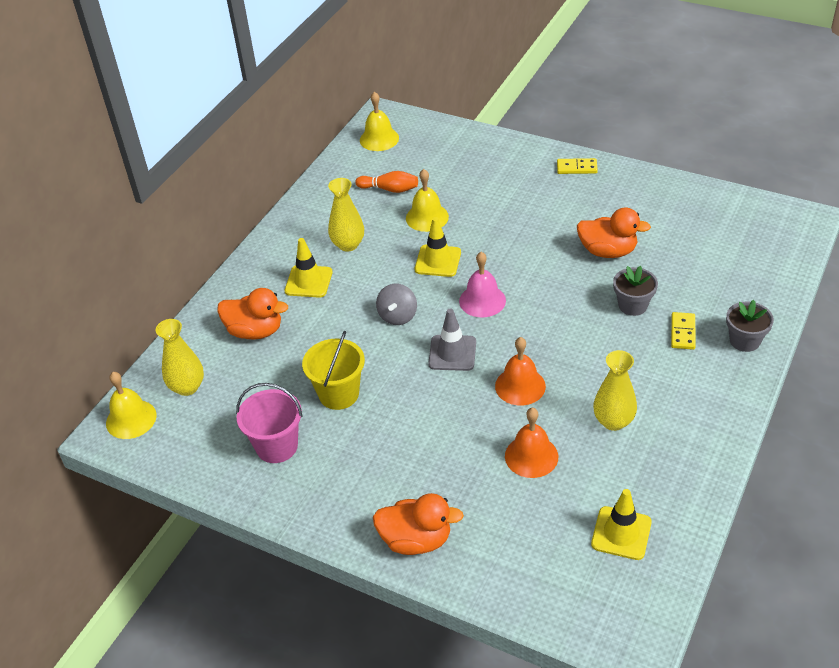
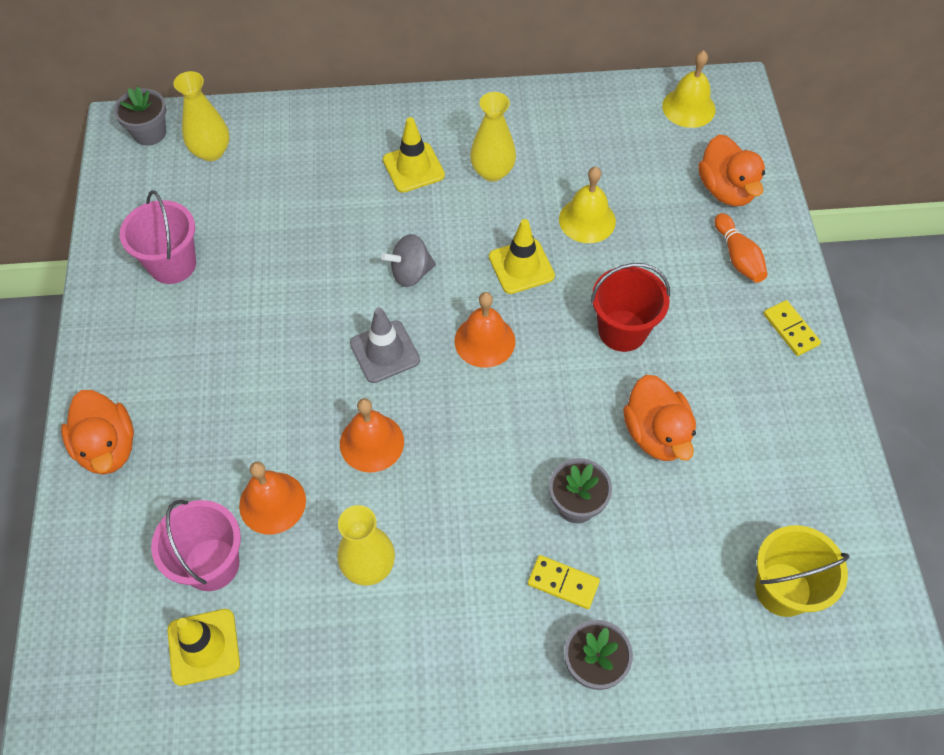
camera: 55 degrees right, 15 degrees up
yellow bell [106,372,157,439] -> grey flower pot [114,87,166,146]
orange duck [217,288,288,340] -> orange duck moved to [698,134,765,206]
yellow bucket [302,331,365,410] -> yellow bucket moved to [755,525,849,617]
orange bowling pin [355,171,418,193] -> orange bowling pin moved to [715,213,768,283]
pink bell [459,252,506,318] -> orange bell [454,292,515,368]
yellow domino [671,312,696,350] -> yellow domino turned 45 degrees clockwise [528,555,600,609]
none -> pink bucket [151,500,241,591]
none -> red bucket [591,263,670,352]

